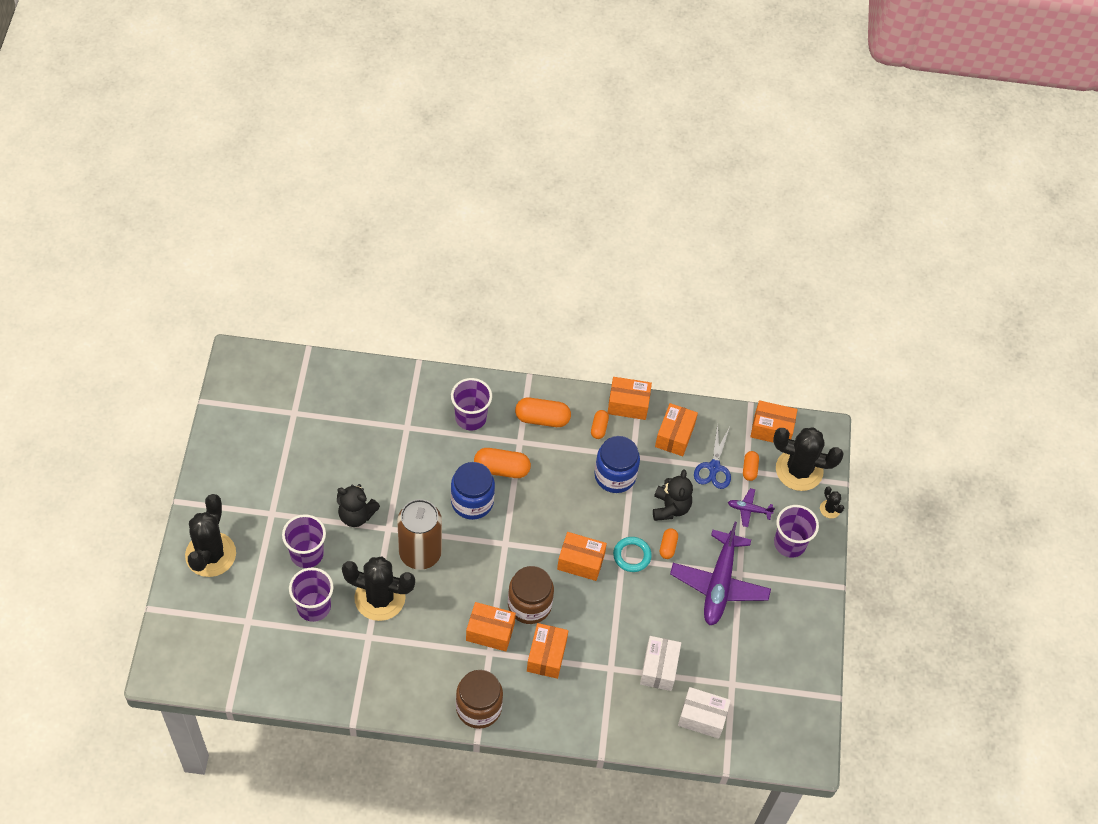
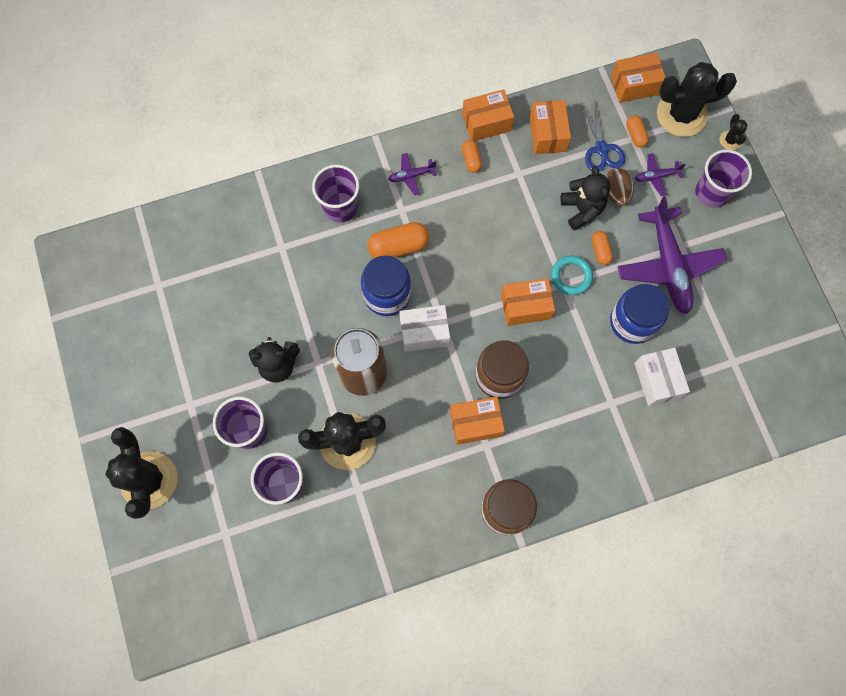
camera: 20 degrees left, 15 degrees up
orange capsule [515,398,571,427] -> purple plane [388,153,437,195]
orange box [527,623,568,679] -> none
blue jar [594,436,640,493] -> blue jar moved to [610,284,669,344]
white box [678,687,731,739] -> white box moved to [399,305,450,352]
black cactus [820,487,844,518] -> black cactus turned 45 degrees clockwise [720,114,748,150]
none -> brown egg [605,168,634,205]

